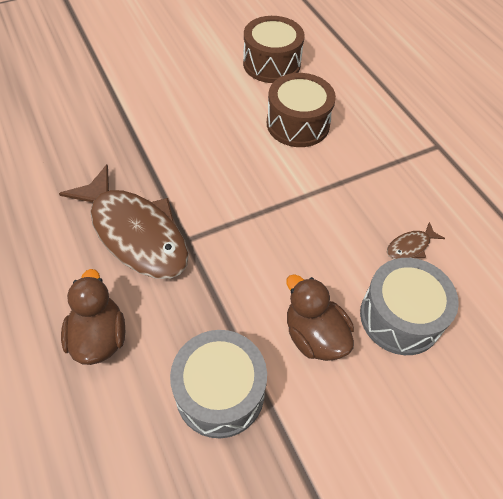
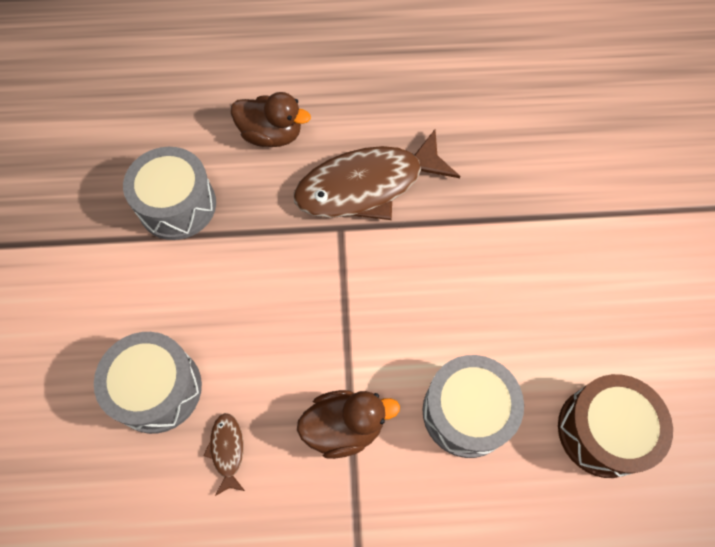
camera: 115 degrees right, 10 degrees up
brown drum [267,73,336,147] -> grey drum [423,355,524,458]
brown duck [286,274,354,361] -> brown duck moved to [297,390,400,459]

